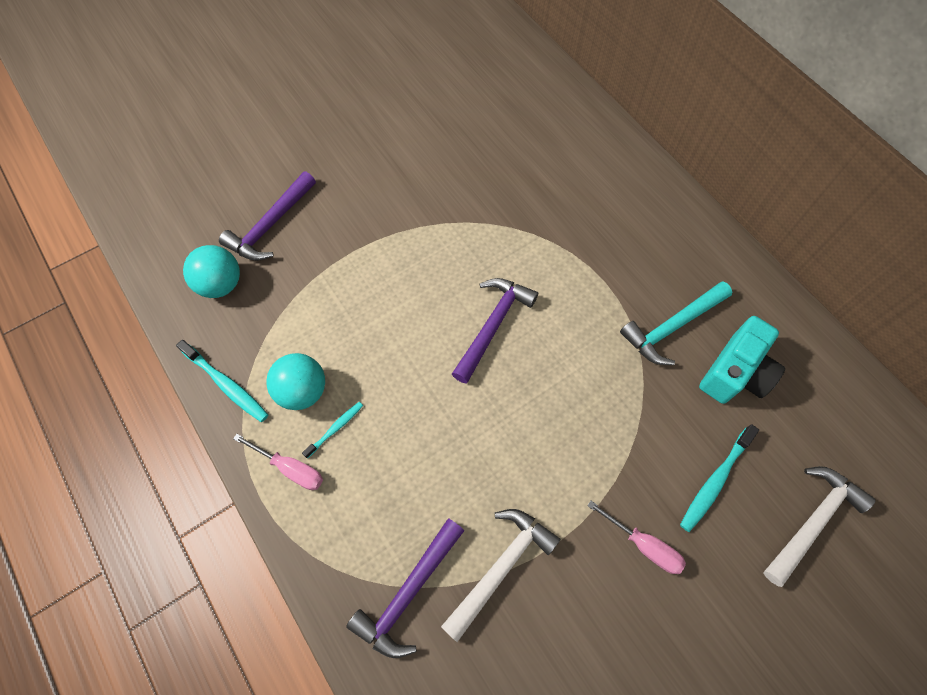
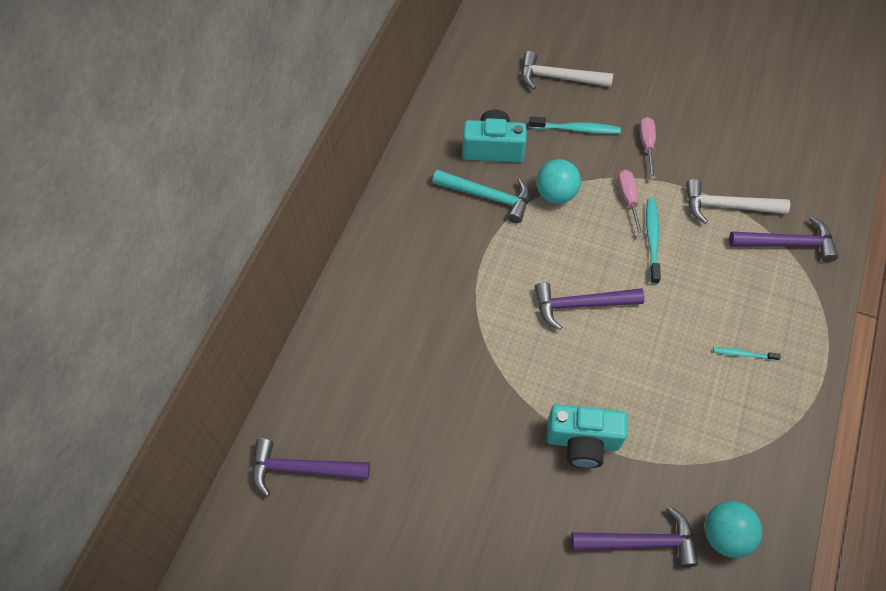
camera: 125 degrees left, 5 degrees down
turquoise toothbrush [176,340,268,422] -> turquoise toothbrush moved to [646,198,661,284]
pink screwdriver [233,434,323,490] -> pink screwdriver moved to [618,170,644,236]
turquoise ball [266,353,325,410] -> turquoise ball moved to [536,159,581,204]
none -> purple hammer [253,438,370,497]
none -> turquoise camera [547,404,627,468]

